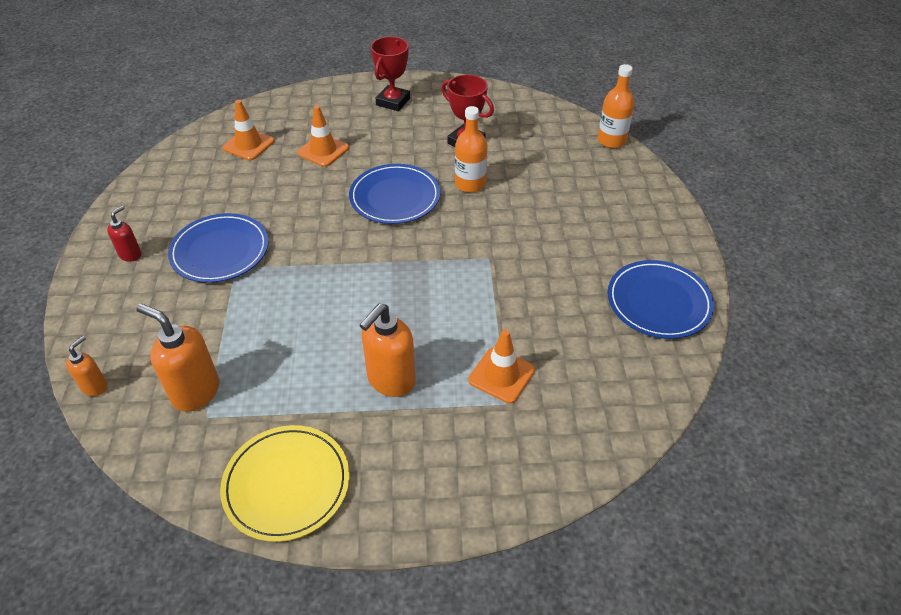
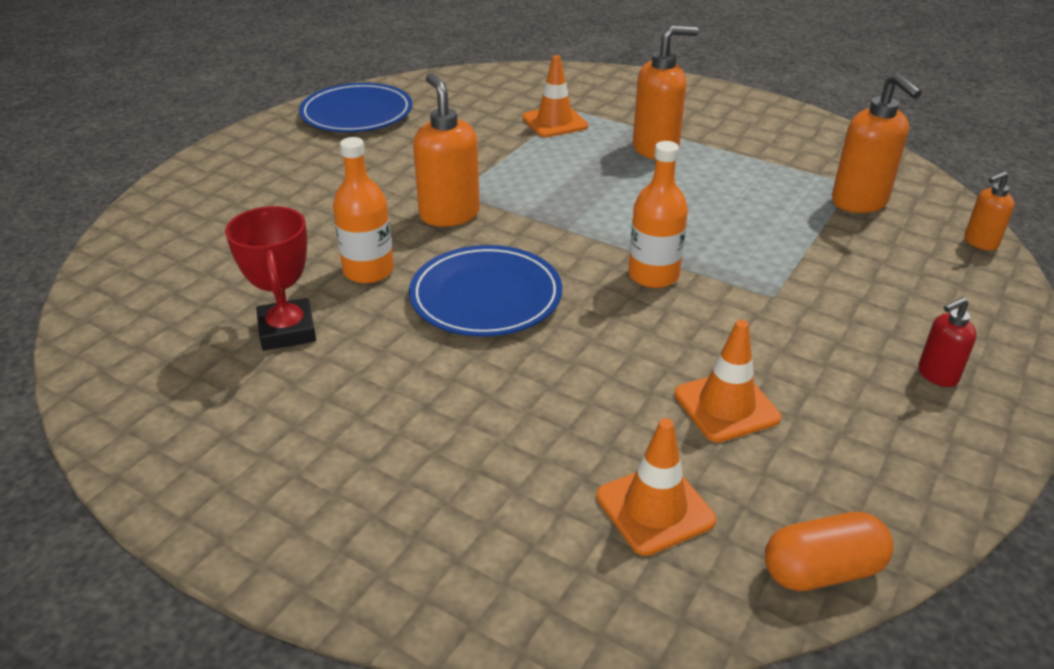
camera: 145 degrees left, 10 degrees down
blue plate [168,213,269,283] -> none
yellow plate [220,425,350,542] -> none
orange traffic cone [297,105,349,167] -> orange traffic cone moved to [674,320,781,442]
red trophy [371,36,410,111] -> none
orange bottle [597,64,635,148] -> orange bottle moved to [628,141,688,288]
none -> orange soap dispenser [413,73,480,227]
none -> orange capsule [765,512,894,591]

